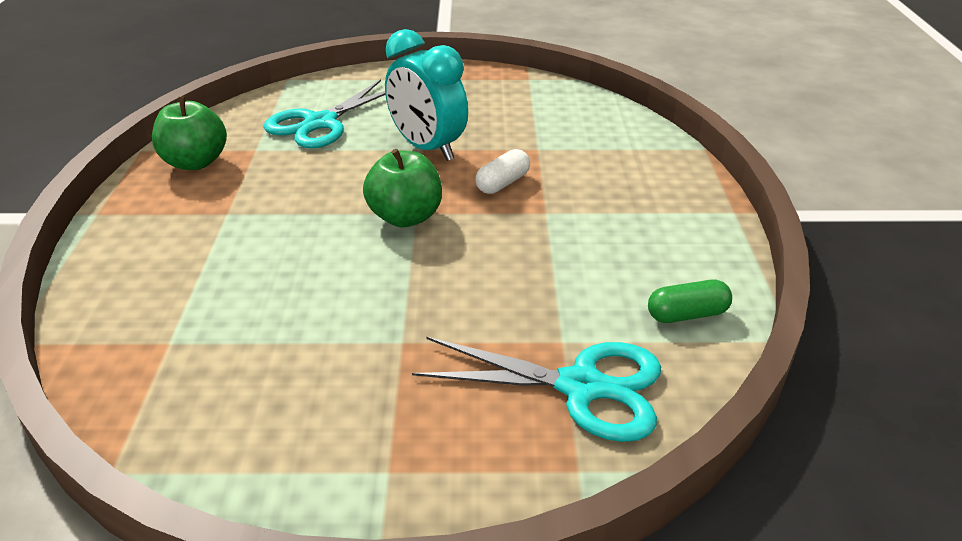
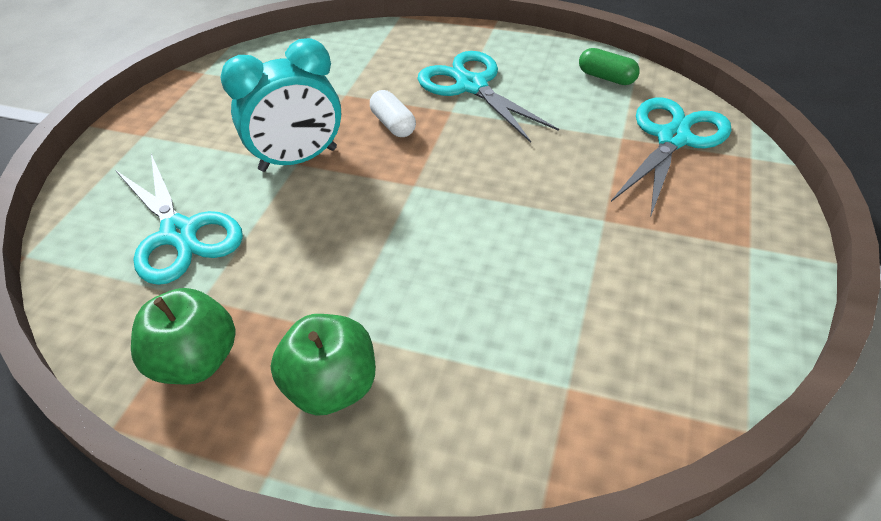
camera: 70 degrees left, 10 degrees up
green apple [363,149,442,227] -> green apple moved to [271,314,376,416]
green capsule [648,279,732,323] -> green capsule turned 60 degrees counterclockwise [579,48,640,85]
none -> turquoise scissors [418,51,559,143]

